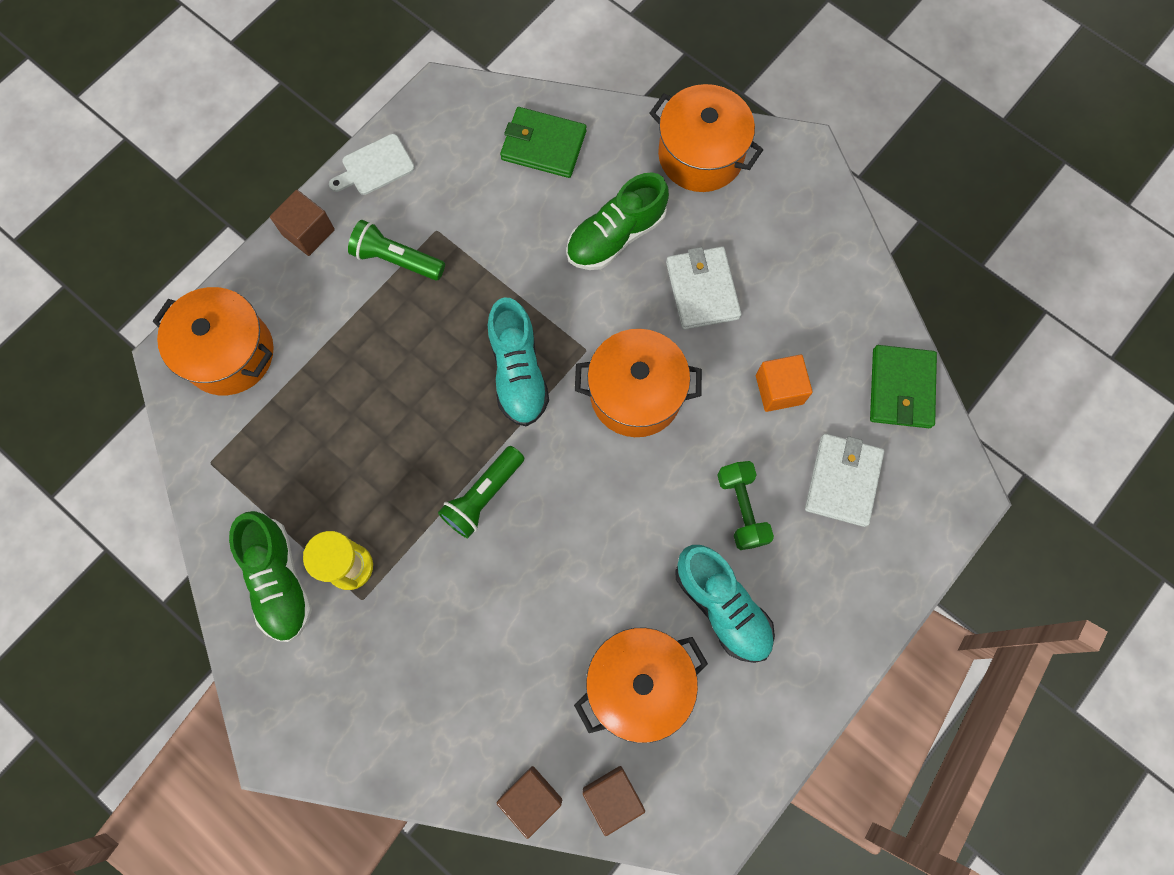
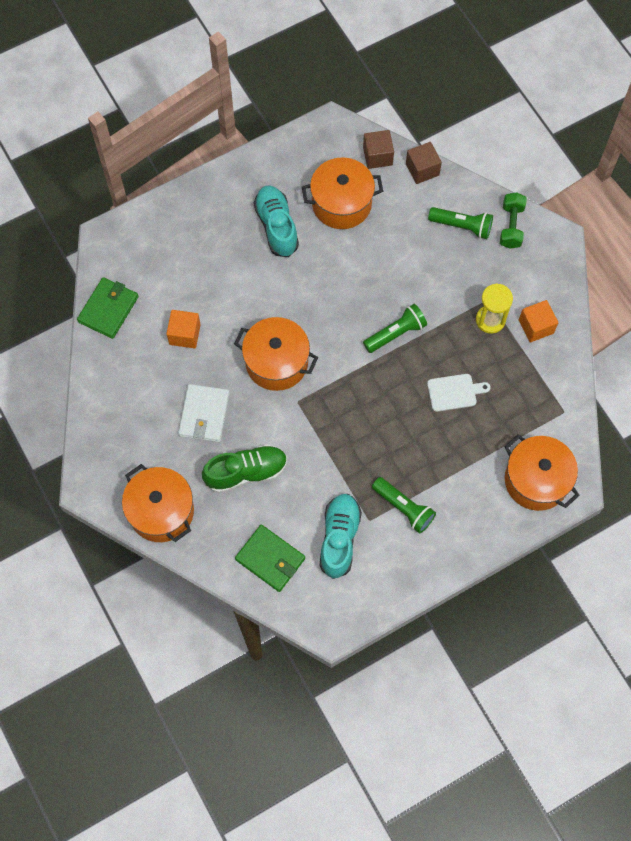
camera: 160 degrees left, 5 degrees down
green shoe [229,511,312,642] -> orange cube [519,300,558,342]
brown cube [270,190,335,256] -> none
white cutting board [329,134,415,195] -> white cutting board moved to [427,374,491,412]
turquoise shoe [488,298,549,427] -> turquoise shoe moved to [320,494,362,579]
green dumbbell [717,461,774,550] -> green dumbbell moved to [500,192,527,249]
white wallet [805,434,884,527] -> none
none -> green flashlight [428,207,493,239]

